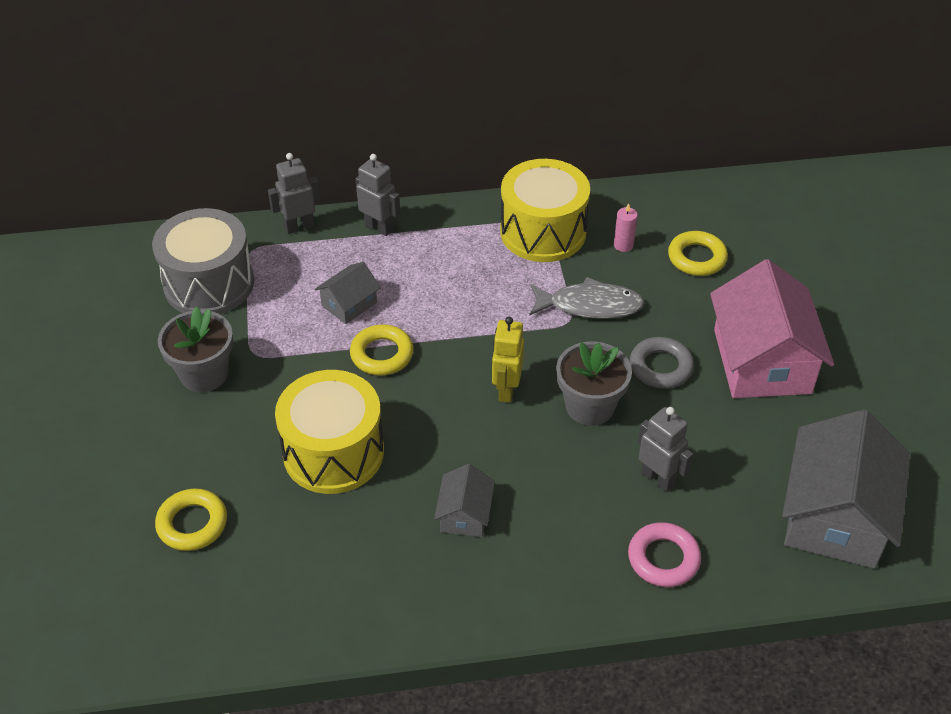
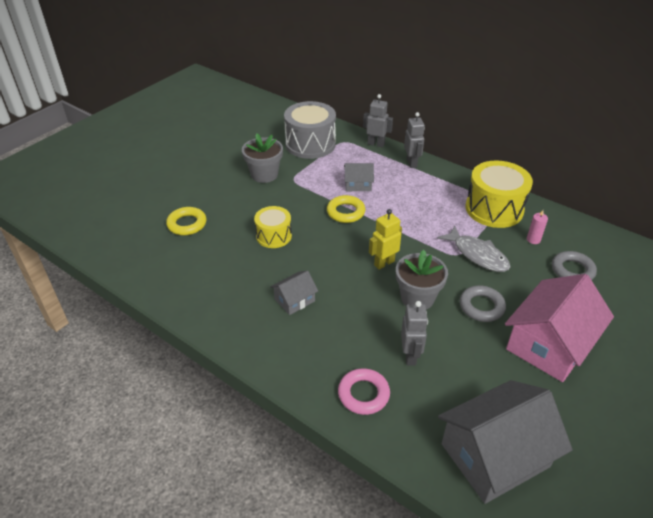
camera: 45 degrees right, 5 degrees down
yellow drum [275,370,384,494] -> yellow drum [254,206,292,248], size x0.59
yellow ring [668,231,728,276] -> grey ring [552,251,597,280]

